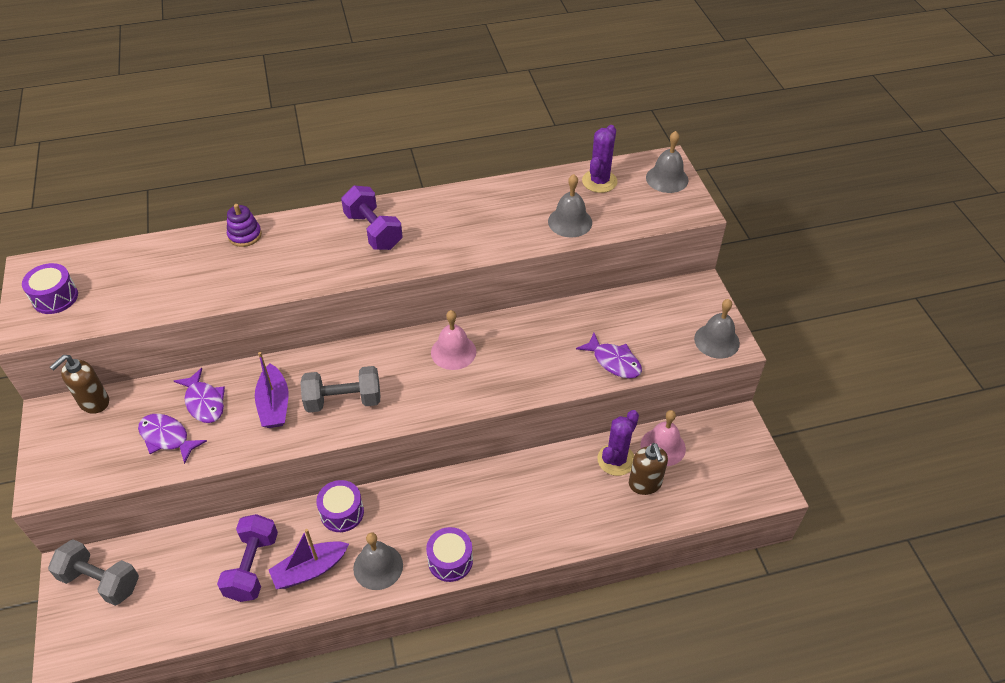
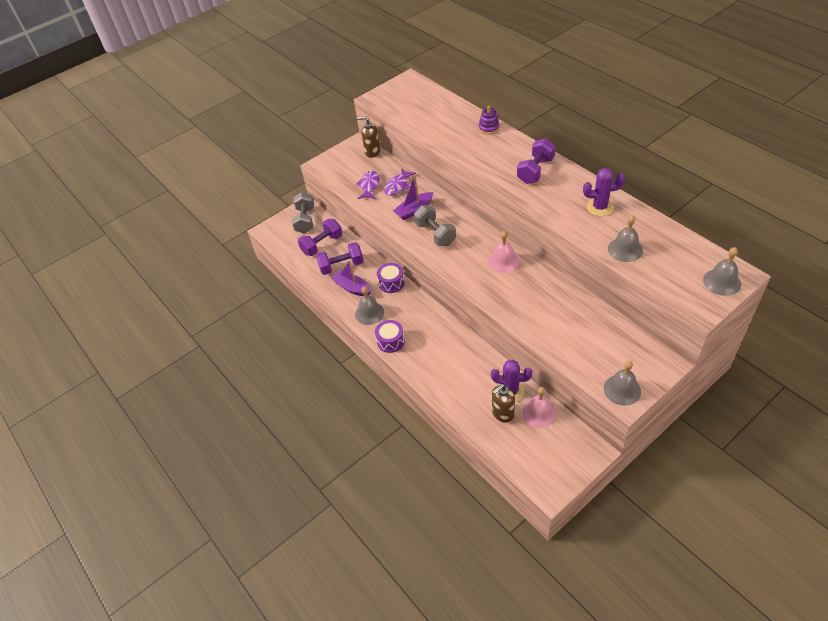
camera: 70 degrees right, 0 degrees up
purple drum [22,263,78,314] -> none
purple fish [576,333,642,379] -> none
purple cactus [582,125,617,193] -> purple cactus moved to [583,168,625,216]
none -> purple dumbbell [298,219,342,256]

